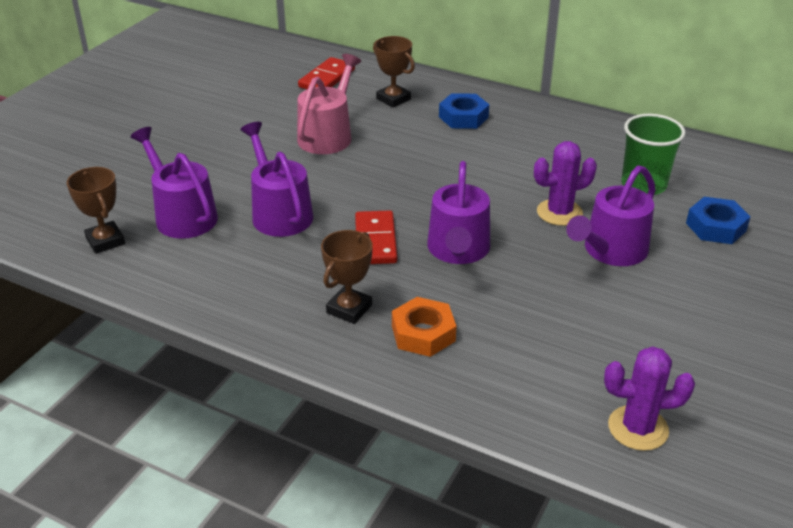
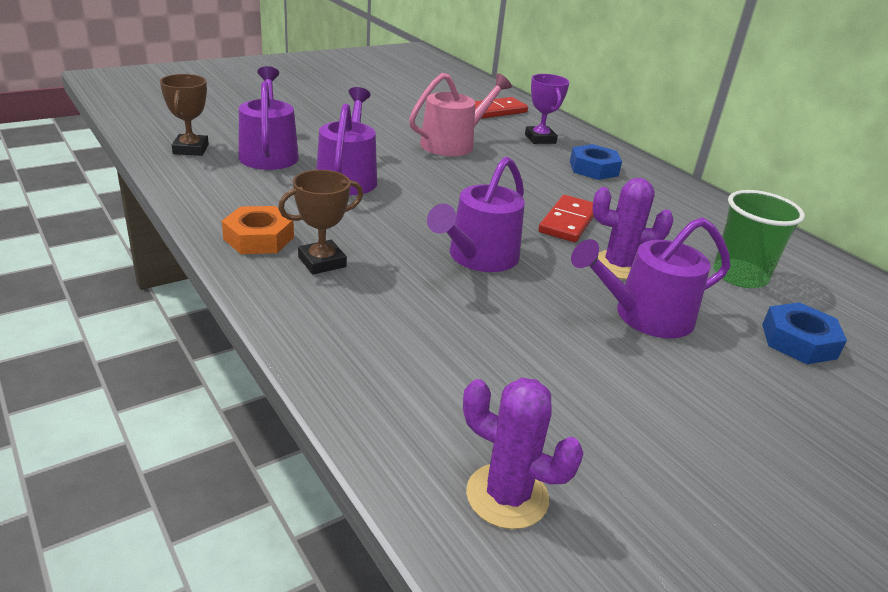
camera: 25 degrees right, 5 degrees down
red domino [355,210,397,264] -> red domino moved to [538,195,594,242]
brown trophy [373,36,415,108] -> purple trophy [525,74,570,144]
orange nut [392,297,456,357] -> orange nut moved to [222,206,294,254]

